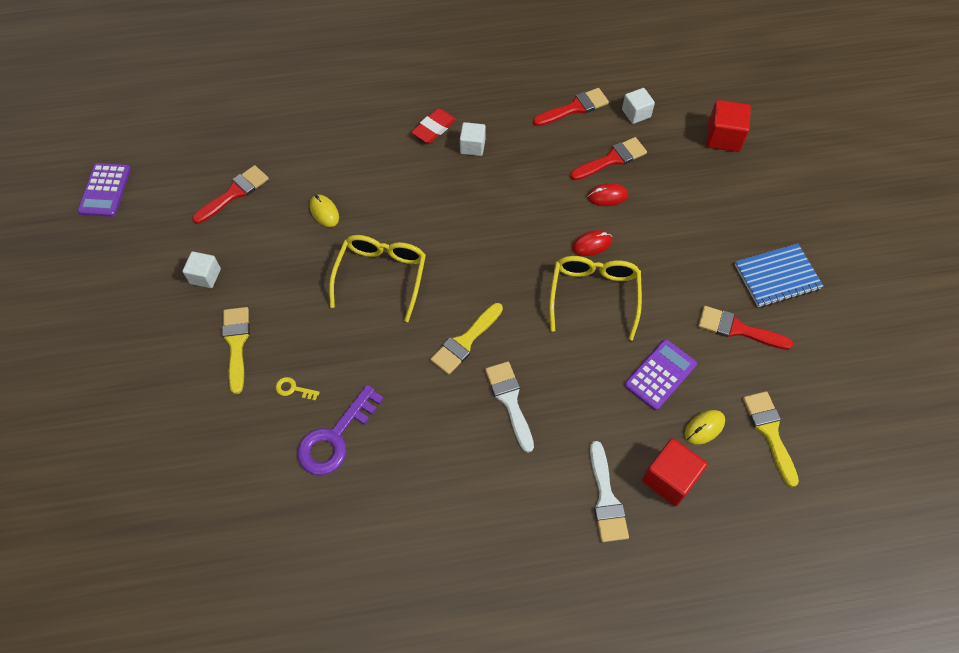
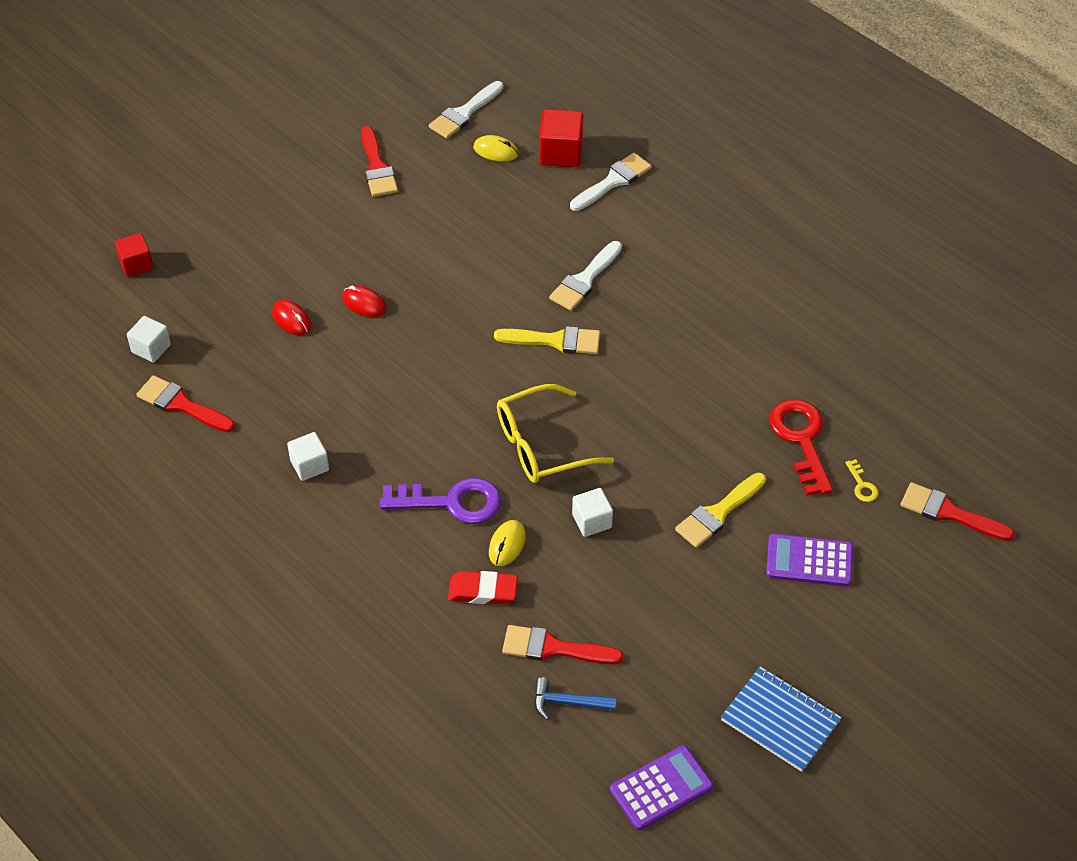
camera: 125 degrees left, 10 degrees down
white cube [182,251,221,288] -> white cube moved to [572,488,613,537]
yellow key [276,377,320,401] -> yellow key moved to [845,459,879,502]
purple key [297,385,384,475] -> purple key moved to [380,478,502,524]
red eraser [411,108,457,143] -> red eraser moved to [448,571,518,605]
yellow glasses [549,256,642,340] -> none
red brush [570,137,647,180] -> red brush moved to [901,482,1015,541]
purple calculator [624,339,697,410] -> purple calculator moved to [766,534,853,587]
red cube [706,100,751,152] -> red cube [115,233,154,277], size x0.66
blue notebook [735,244,823,307] -> blue notebook moved to [721,667,842,772]
yellow brush [743,391,799,487] -> white brush [429,81,503,139]
none -> blue hammer [534,677,617,720]
none -> red key [770,399,833,496]

